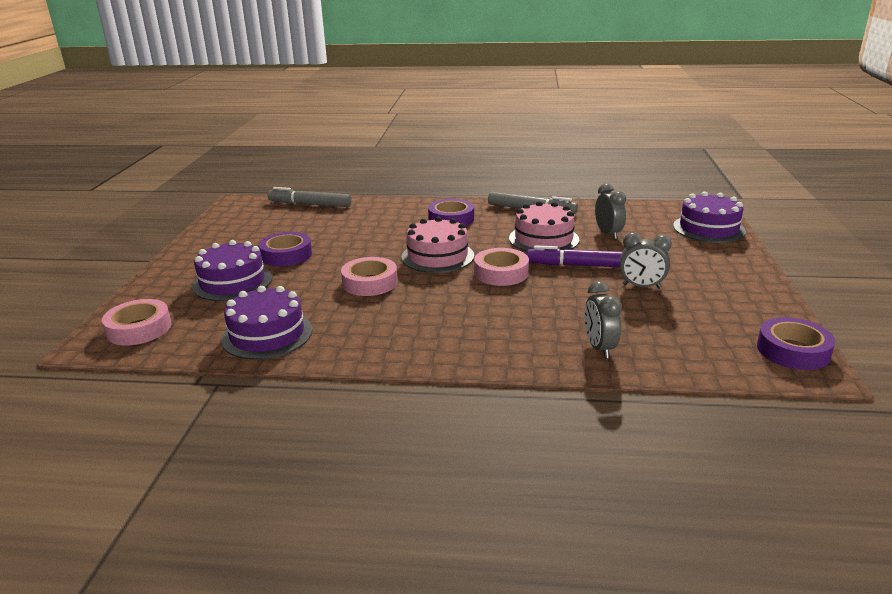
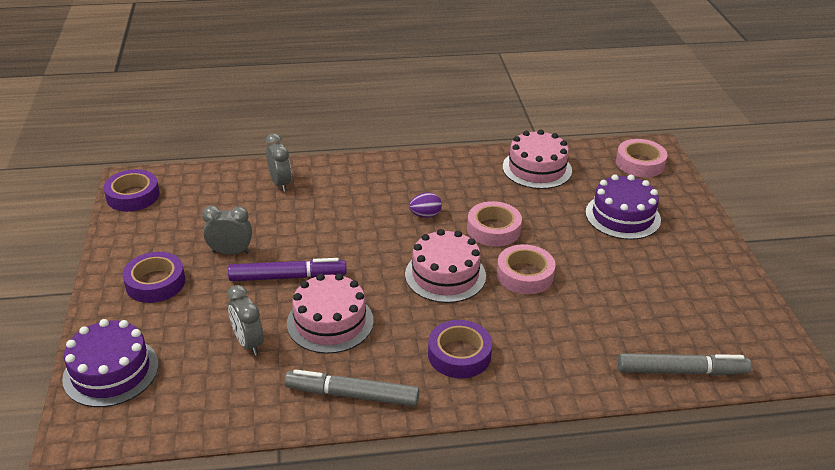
camera: 165 degrees right, 10 degrees up
purple cake [221,286,312,360] -> pink cake [503,129,572,189]
purple tape [259,232,312,266] -> purple tape moved to [122,252,185,303]
pink tape [474,248,529,286] -> pink tape moved to [497,244,556,294]
none -> purple egg [409,192,442,218]

